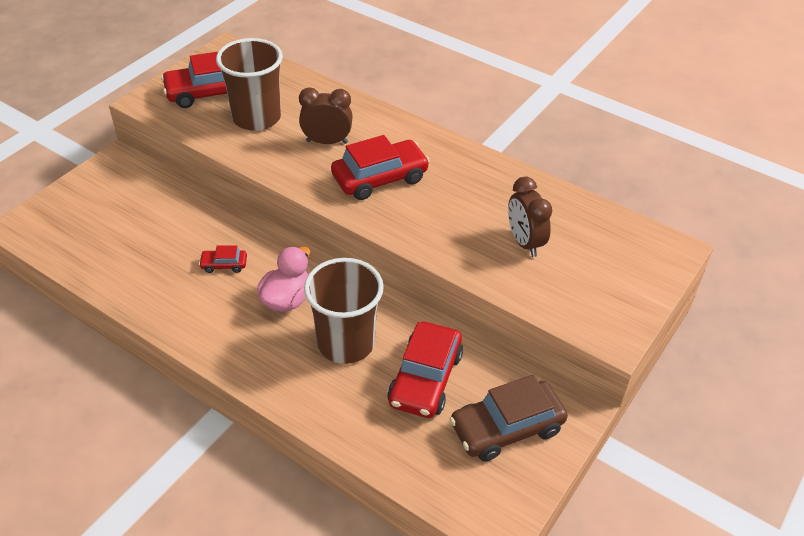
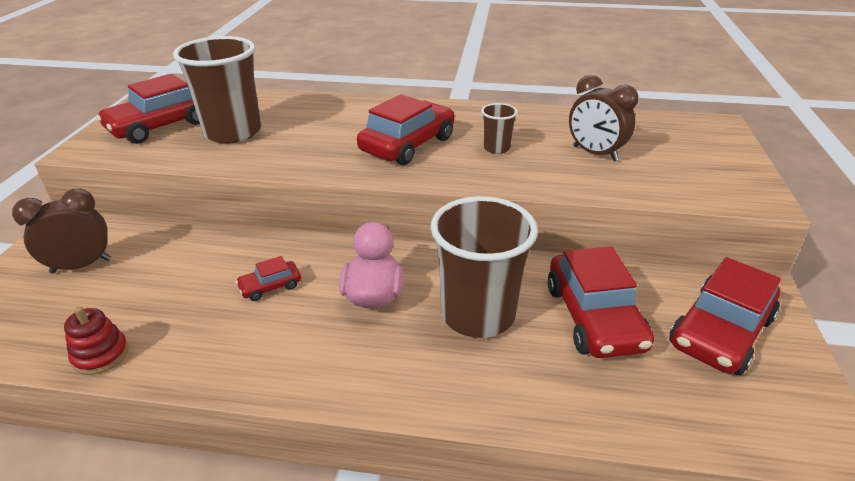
camera: 25 degrees left, 10 degrees down
brown clock [299,87,353,144] -> brown clock moved to [12,189,111,274]
brown car [450,375,568,461] -> red car [669,257,781,375]
none -> red stacking toy [64,307,129,375]
none -> brown cup [481,103,518,154]

